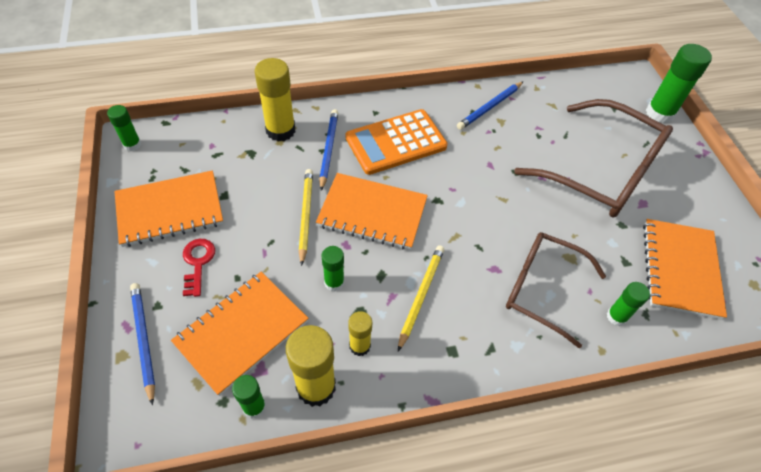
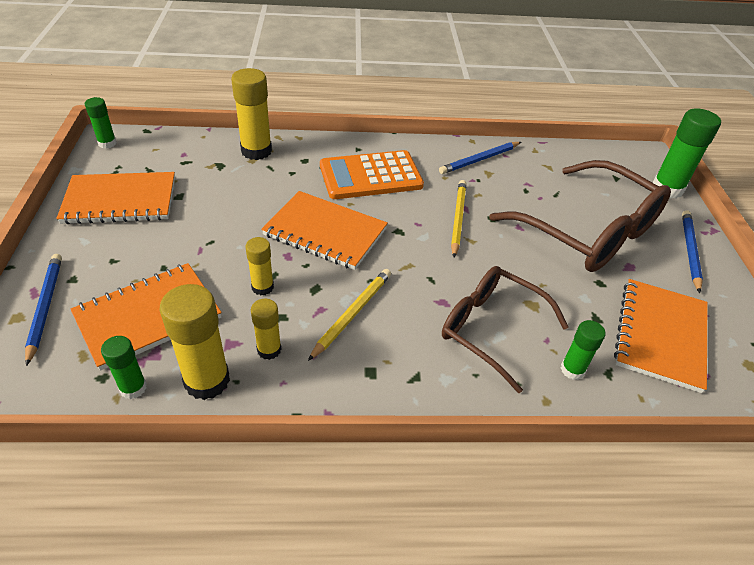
camera: 10 degrees right, 10 degrees down
red key [183,239,215,297] -> none
yellow pencil [299,169,313,266] -> yellow pencil moved to [451,180,466,258]
blue pencil [319,109,338,191] -> blue pencil moved to [682,210,703,293]
green glue stick [321,246,344,292] -> yellow glue stick [245,237,274,295]

